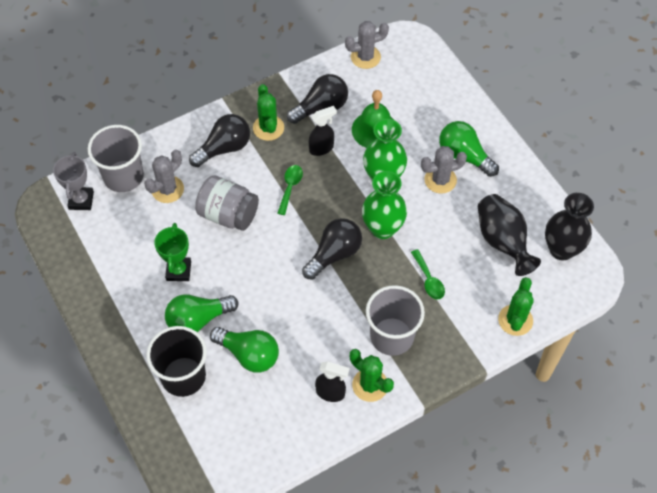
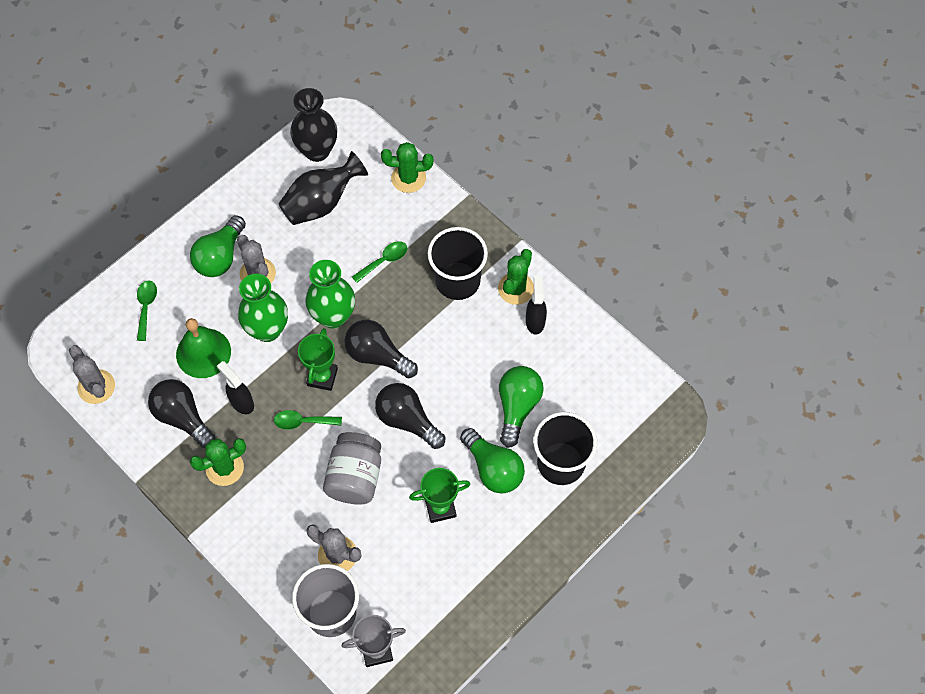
camera: 105 degrees left, 5 degrees up
black light bulb [189,114,250,167] -> black light bulb moved to [375,383,445,449]
grey cup [366,285,425,356] -> black cup [428,227,488,300]
none -> green spoon [137,280,157,341]
none -> green trophy [298,328,338,391]

